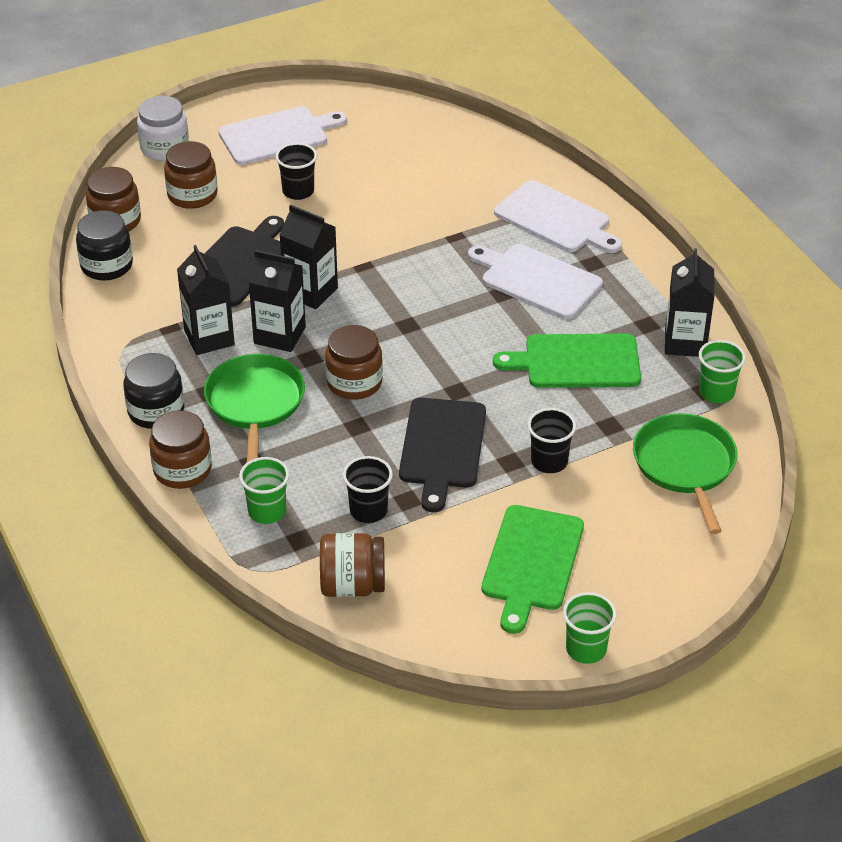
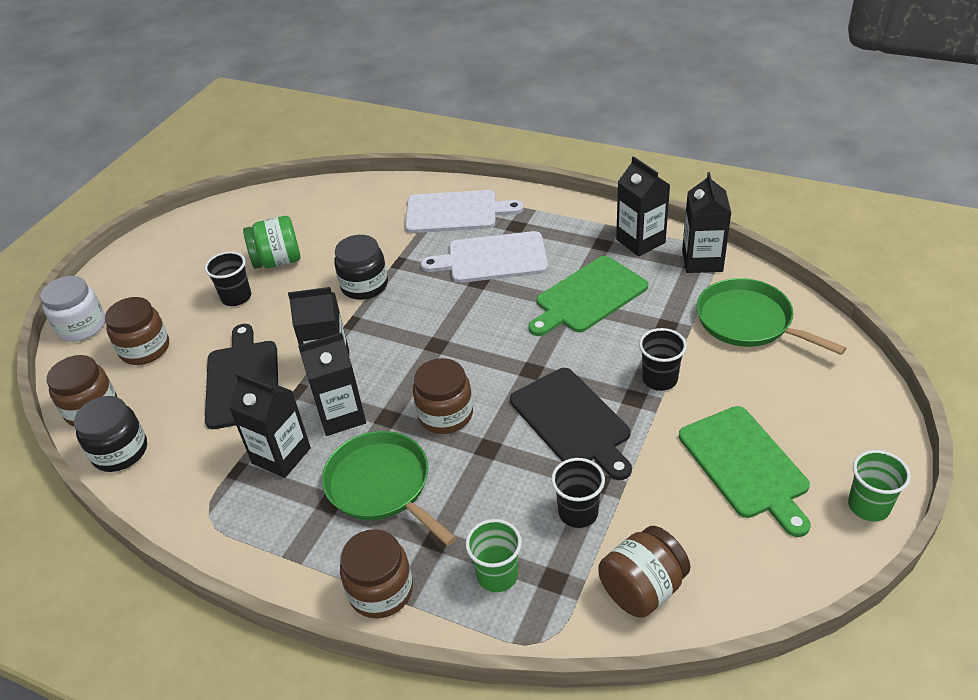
camera: 35 degrees left, 0 degrees up
black jar [123,353,184,429] -> black jar moved to [334,235,388,300]
white cutting board [218,106,347,165] -> none
green cup [699,340,746,403] -> black carton [682,172,731,273]
none -> green jar [243,216,301,269]

